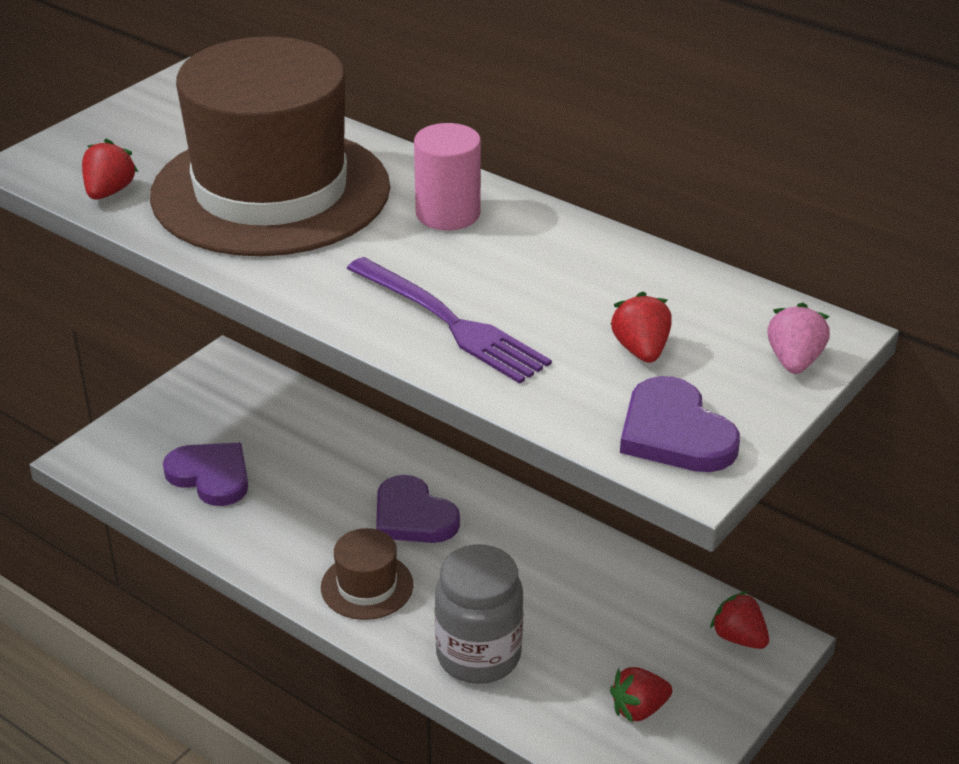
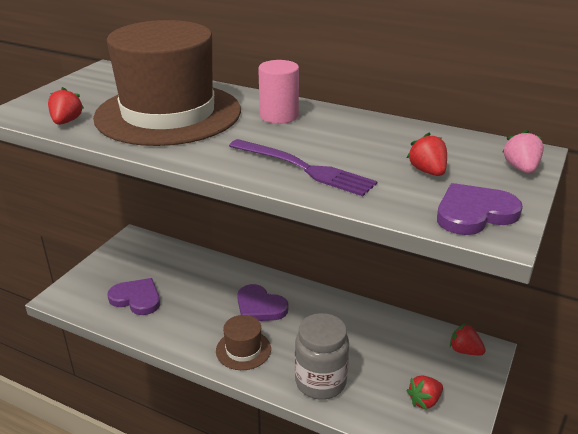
camera: 10 degrees left, 5 degrees down
purple heart [620,376,740,472] -> purple heart turned 105 degrees clockwise [437,183,523,235]

